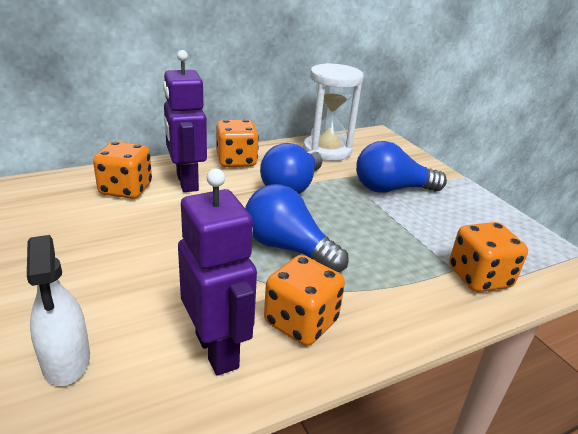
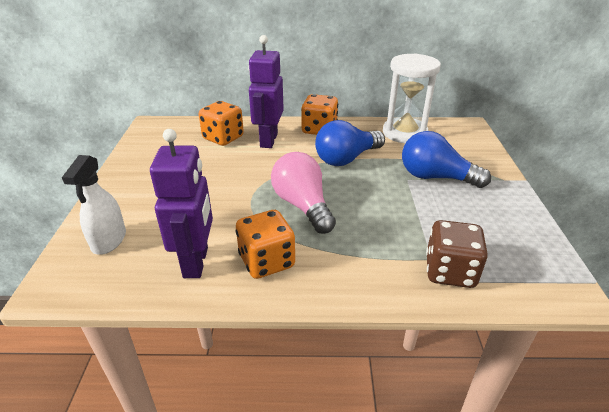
camera: 30 degrees right, 5 degrees up
blue light bulb [245,184,349,272] -> pink light bulb [271,152,336,234]
orange dice [449,222,528,292] -> brown dice [426,220,488,288]

